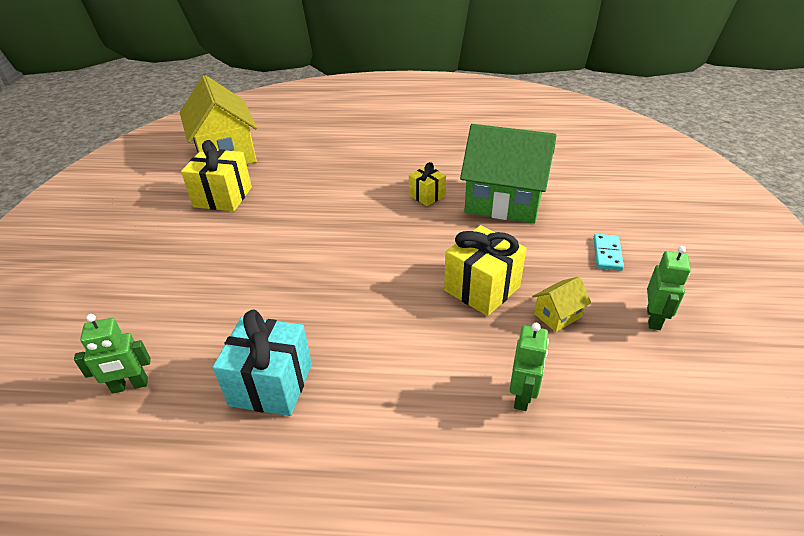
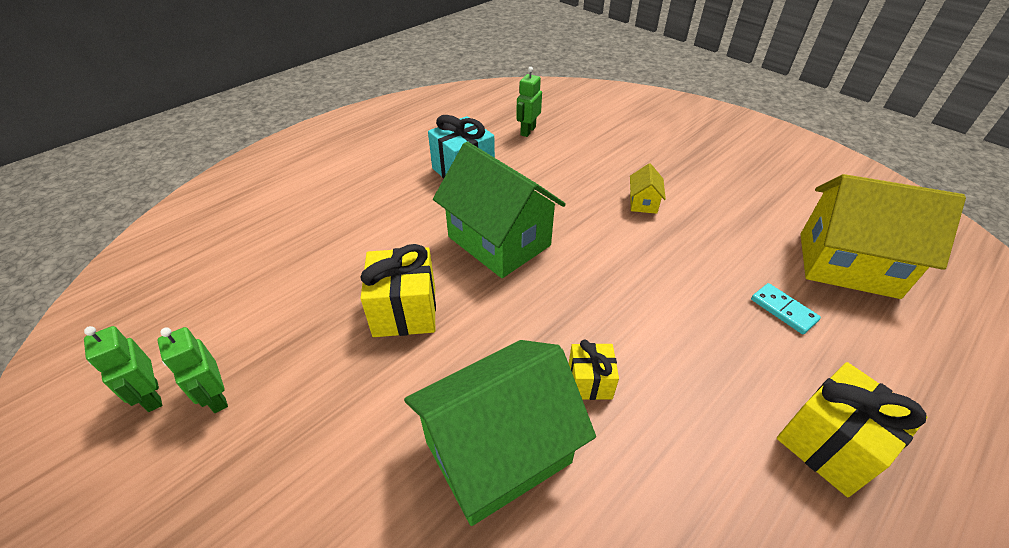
camera: 130 degrees right, 5 degrees up
yellow gift [181,140,252,211] -> yellow gift moved to [777,362,927,497]
green robot [510,323,549,411] -> green robot moved to [84,326,162,412]
yellow house [532,277,591,332] -> yellow house moved to [630,163,666,214]
turquoise domino [593,234,624,271] -> turquoise domino moved to [751,283,821,334]
none -> green house [433,142,566,278]

